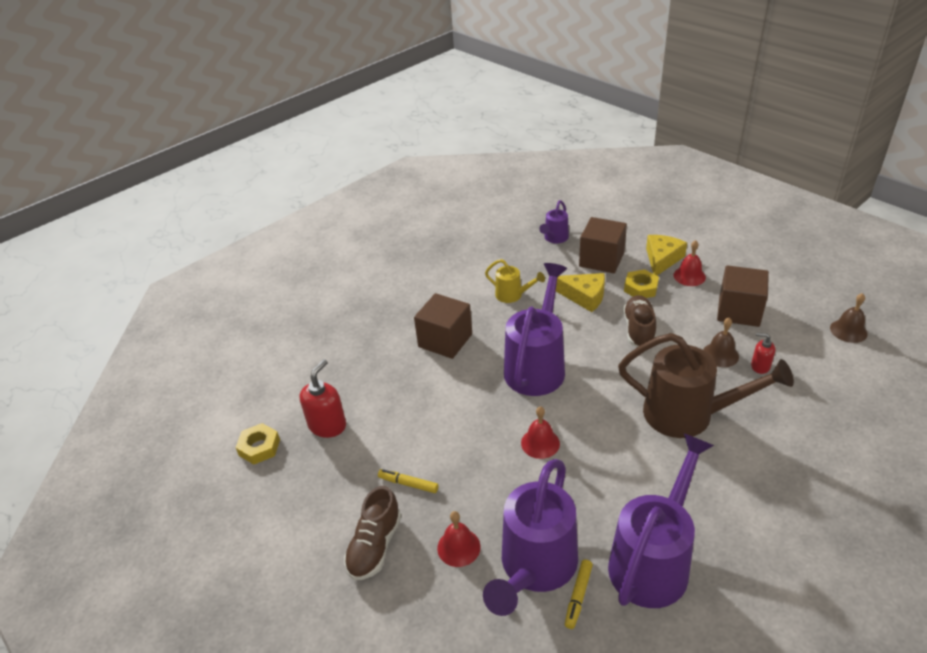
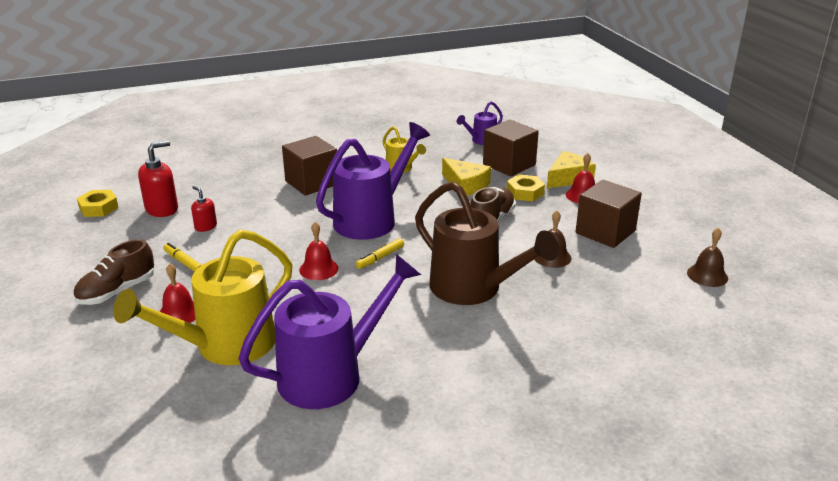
camera: 20 degrees right, 10 degrees down
purple watering can [483,459,578,616] -> yellow watering can [113,229,292,365]
yellow marker [565,559,593,629] -> yellow marker moved to [355,238,404,269]
red soap dispenser [751,333,775,374] -> red soap dispenser moved to [191,186,217,232]

